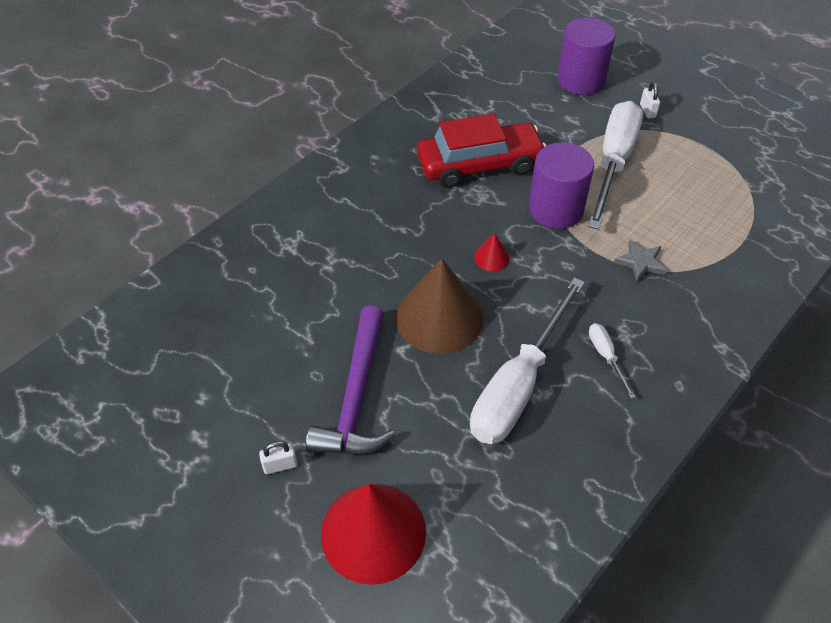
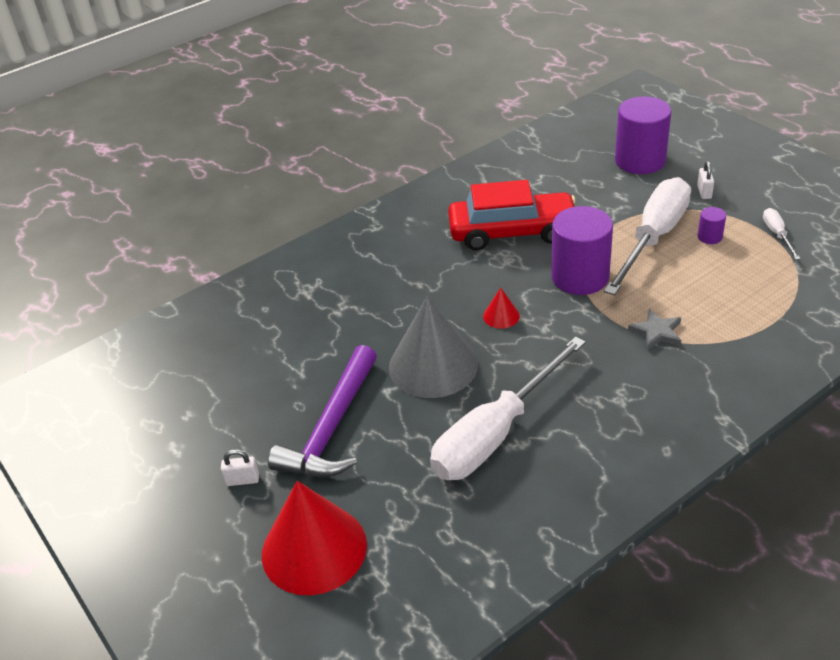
camera: 15 degrees right, 10 degrees down
brown cone [395,258,484,354] -> grey cone [389,296,478,398]
white screwdriver [589,323,636,399] -> white screwdriver moved to [763,208,800,260]
none -> purple cylinder [697,207,726,244]

